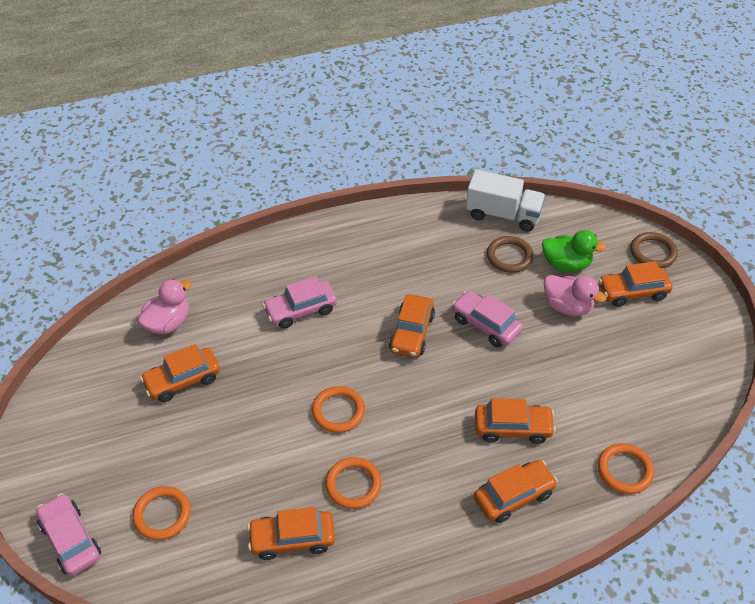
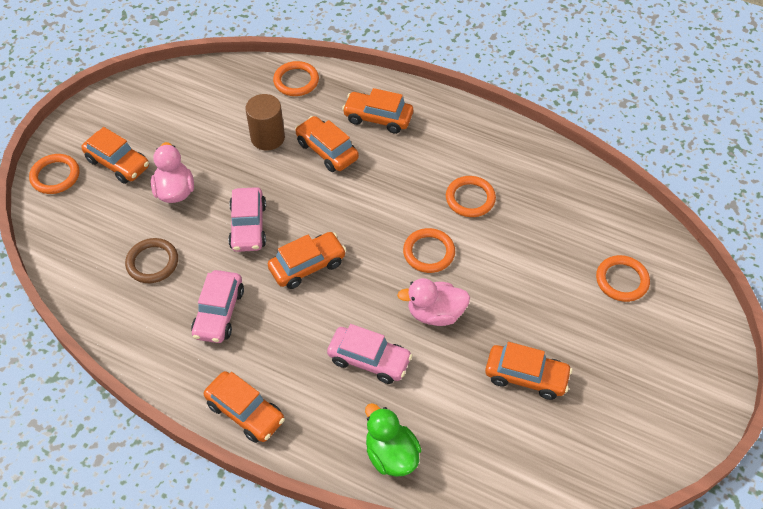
camera: 135 degrees left, 5 degrees up
pink car [36,493,101,576] -> pink car moved to [191,270,244,343]
pink duck [138,279,192,334] -> pink duck moved to [397,278,470,326]
orange car [247,507,335,560] -> orange car moved to [204,371,285,443]
white truck [466,169,546,232] -> none
green duck [542,230,606,272] -> green duck moved to [365,403,422,477]
brown ring [630,232,678,268] -> orange ring [29,154,79,194]
none -> brown cylinder [245,94,285,151]

